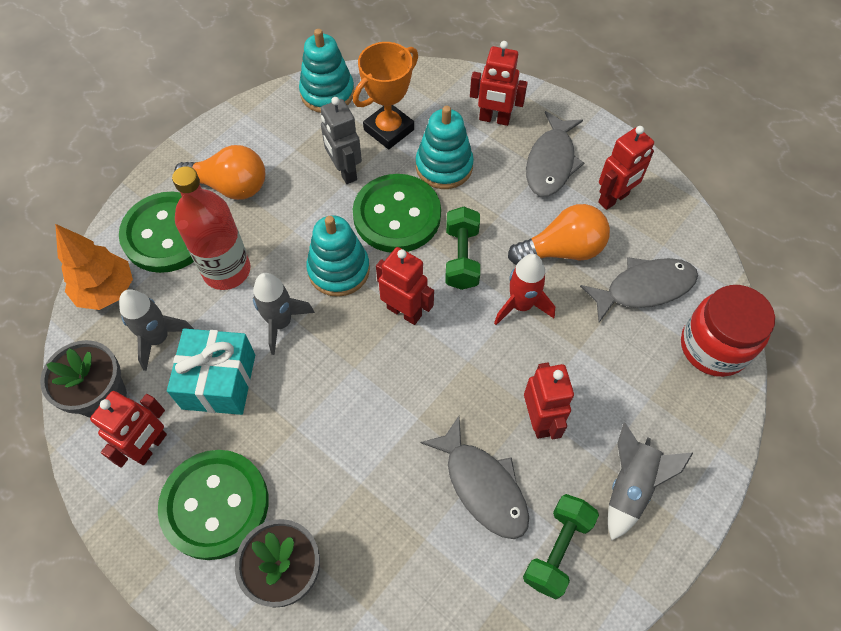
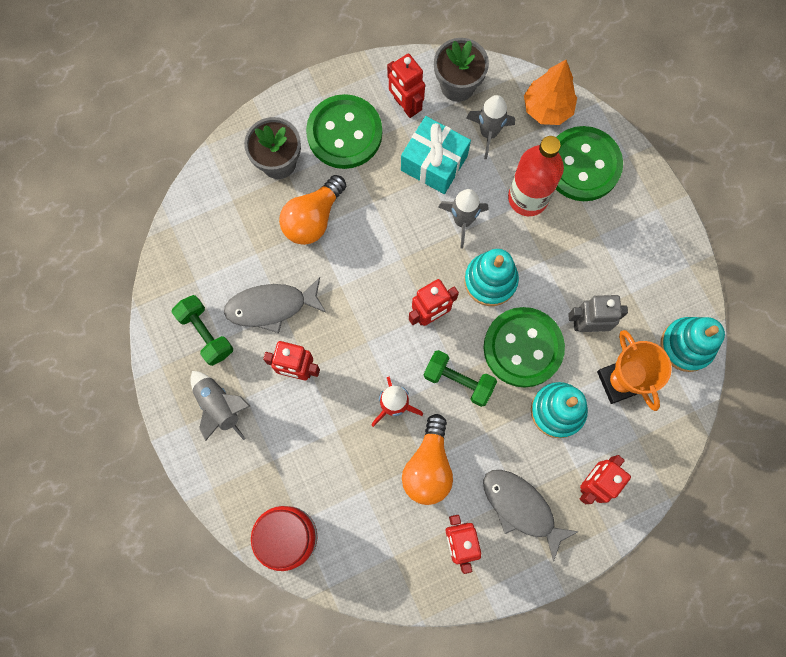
camera: 115 degrees right, 15 degrees up
orange light bulb [174,145,265,200] -> orange light bulb moved to [279,175,346,245]
grey fish [580,257,698,322] -> none

